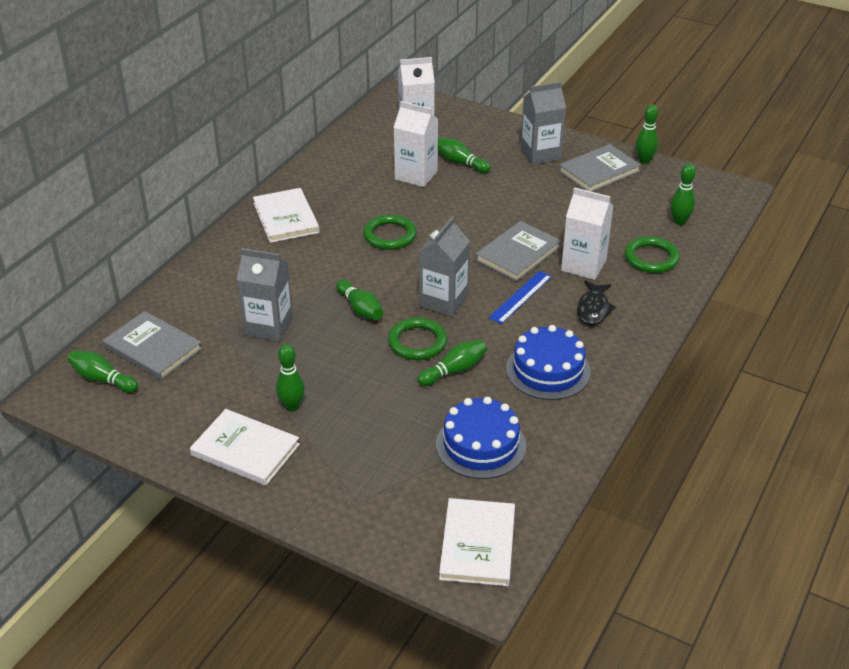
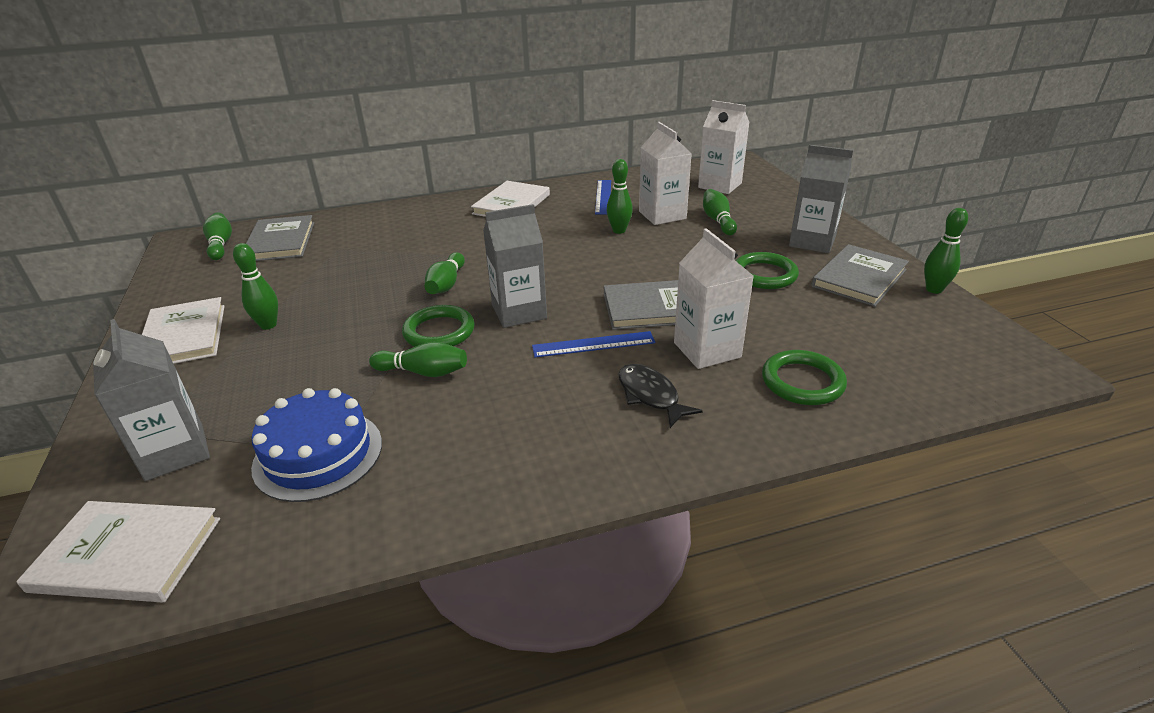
camera: 45 degrees right, 5 degrees down
grey carton [237,248,293,341] -> grey carton moved to [93,319,210,481]
green ring [363,214,417,250] -> green ring moved to [735,252,799,289]
white book [439,498,515,586] -> white book turned 45 degrees clockwise [16,501,220,602]
blue cake [506,325,591,400] -> none
grey book [559,144,641,192] -> grey book turned 60 degrees counterclockwise [811,244,909,307]
black fish [577,281,616,325] -> black fish turned 90 degrees clockwise [618,364,703,428]
green bowling pin [671,164,696,225] -> green bowling pin moved to [607,159,633,234]
none -> blue ruler [595,180,611,214]

